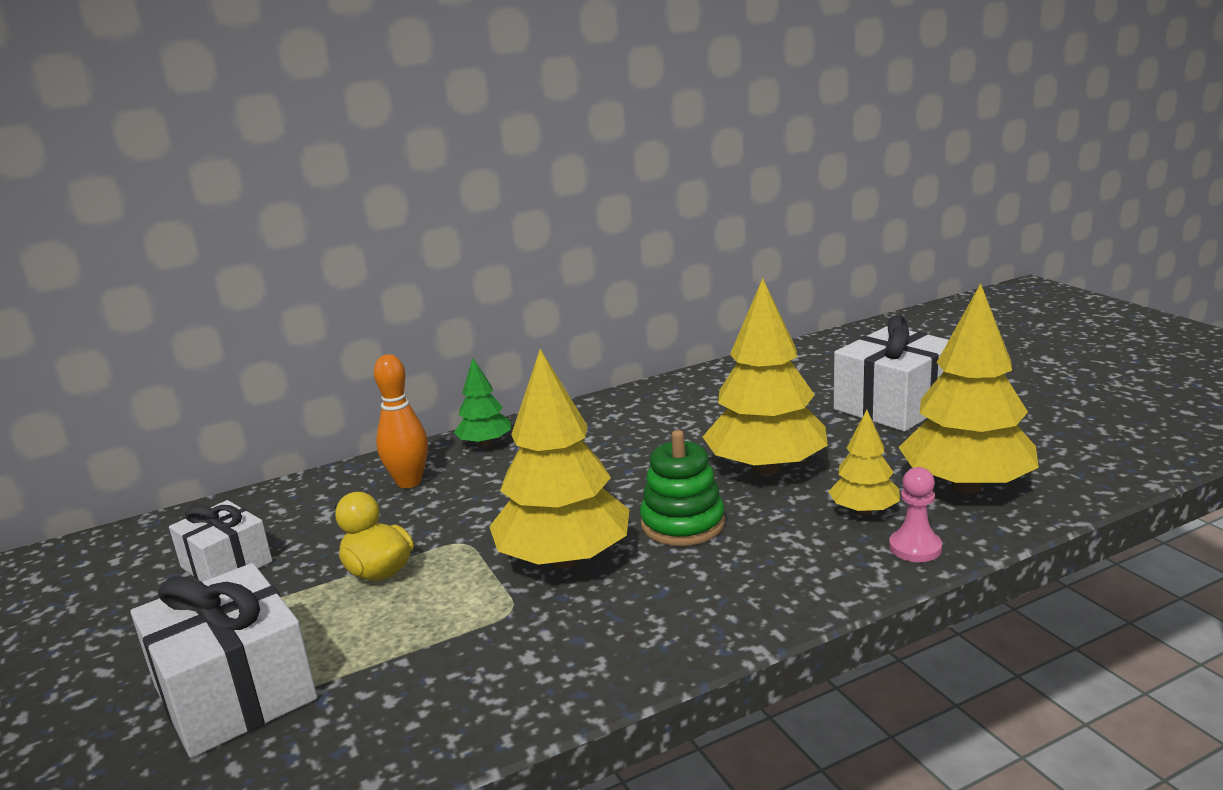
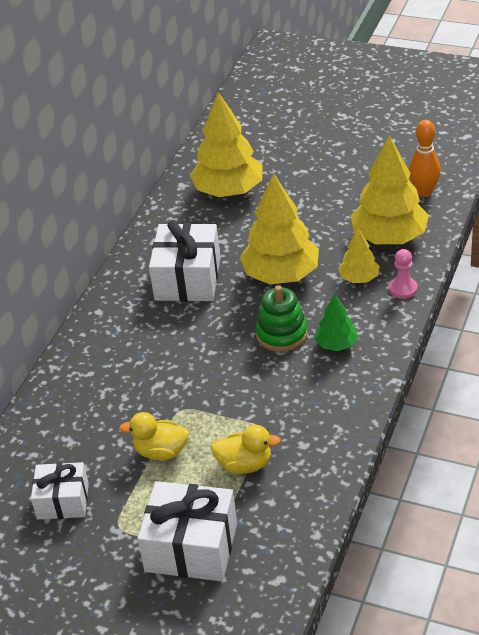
camera: 40 degrees left, 20 degrees up
orange bowling pin [374,354,428,488] -> orange bowling pin moved to [409,120,441,197]
green tree [454,358,511,447] -> green tree moved to [315,293,358,351]
yellow tree [489,349,629,569] -> yellow tree moved to [190,92,263,197]
white gift [834,315,949,432] -> white gift moved to [149,220,221,301]
none -> yellow duck [211,425,281,474]

